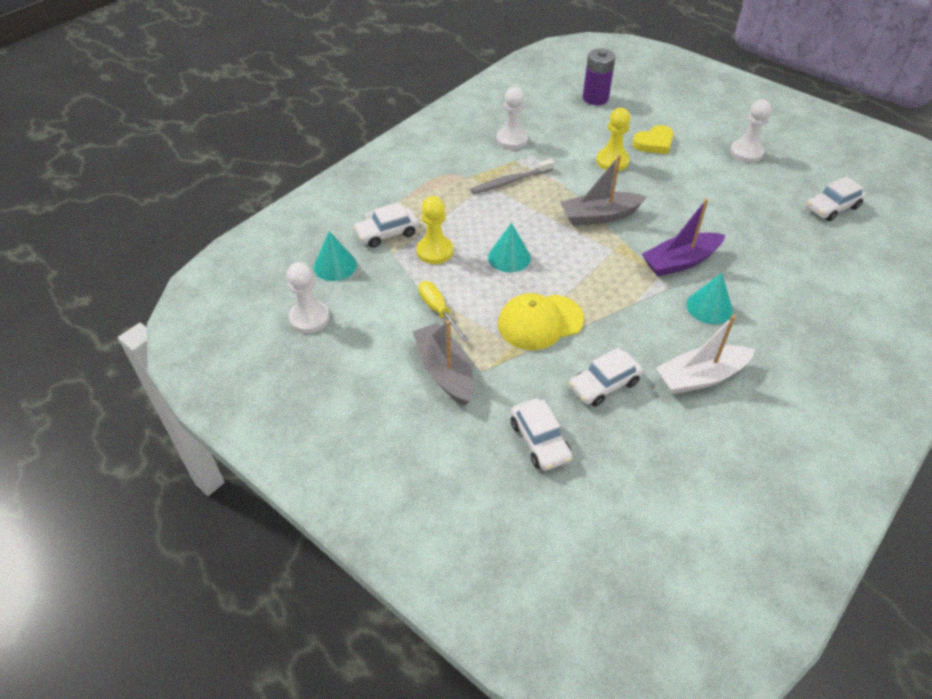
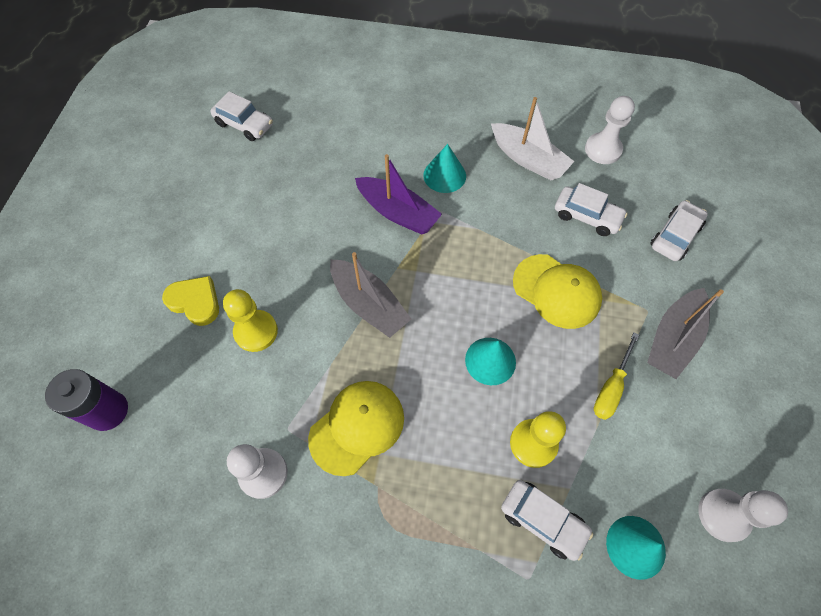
camera: 120 degrees left, 15 degrees up
grey toothbrush [470,159,554,194] -> yellow cap [308,381,404,476]
white pawn [730,99,772,162] -> white pawn moved to [585,96,635,164]

